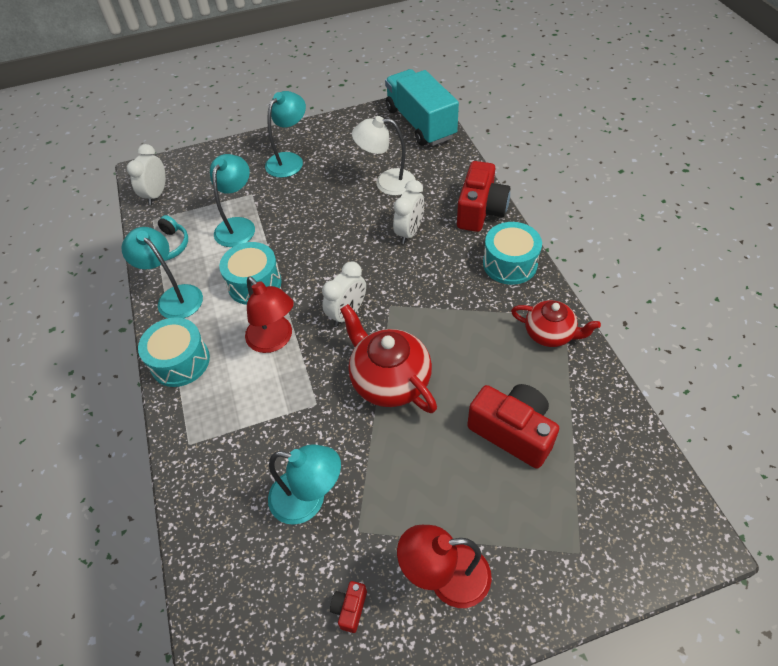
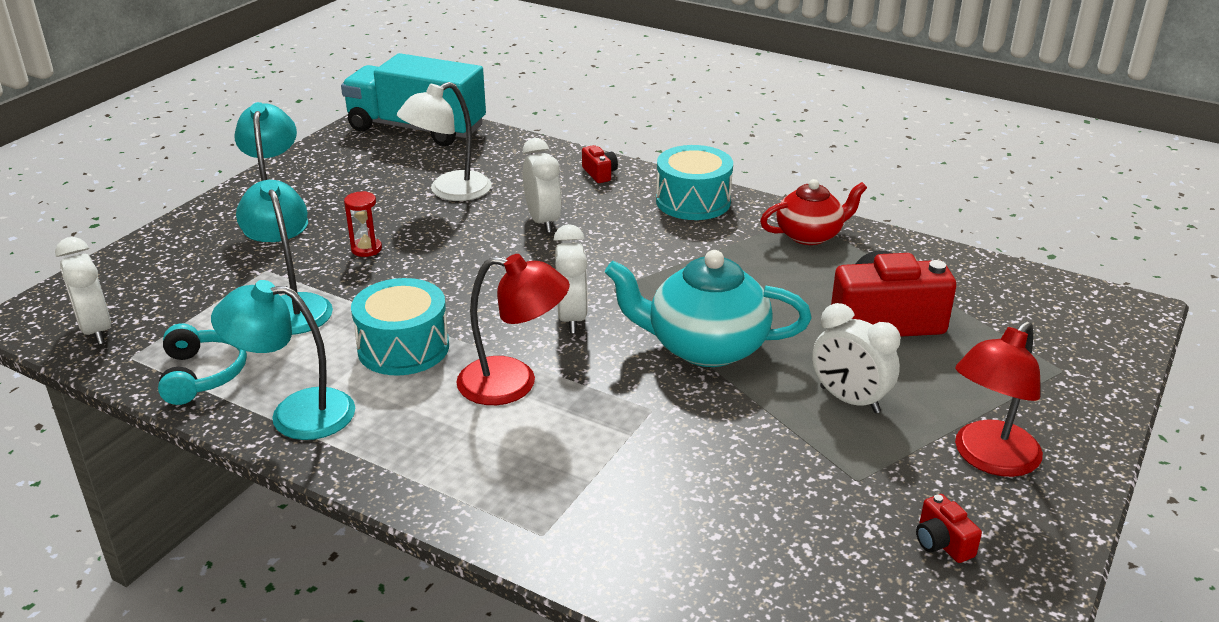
camera: 45 degrees left, 20 degrees down
turquoise drum [138,317,210,387] -> none
turquoise lamp [268,444,341,525] -> none
red teapot [340,304,437,413] -> turquoise teapot [605,250,812,367]
red camera [457,161,510,232] -> red camera [582,145,618,183], size x0.44
none -> red hourglass [344,191,382,257]
none -> white clock [812,303,900,413]

